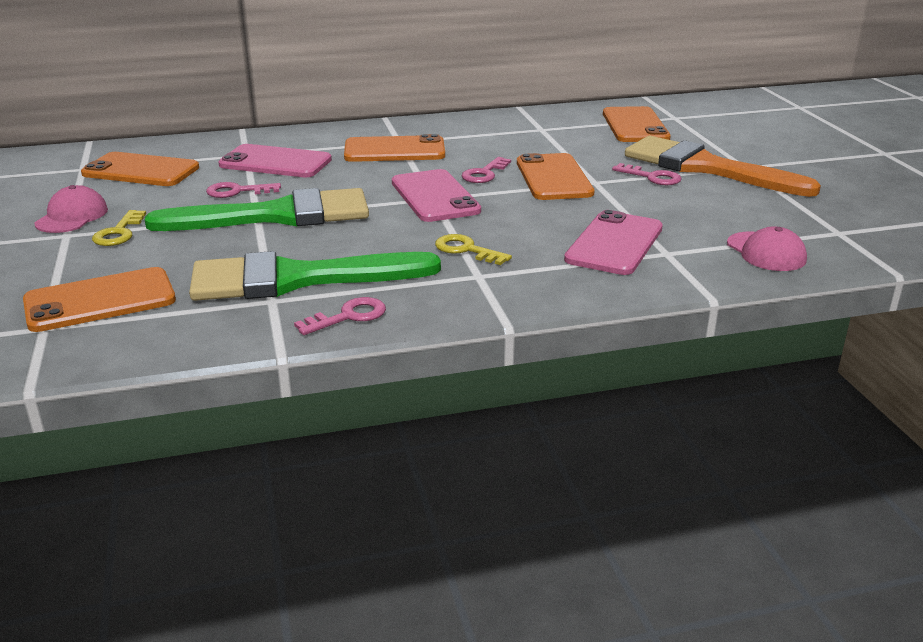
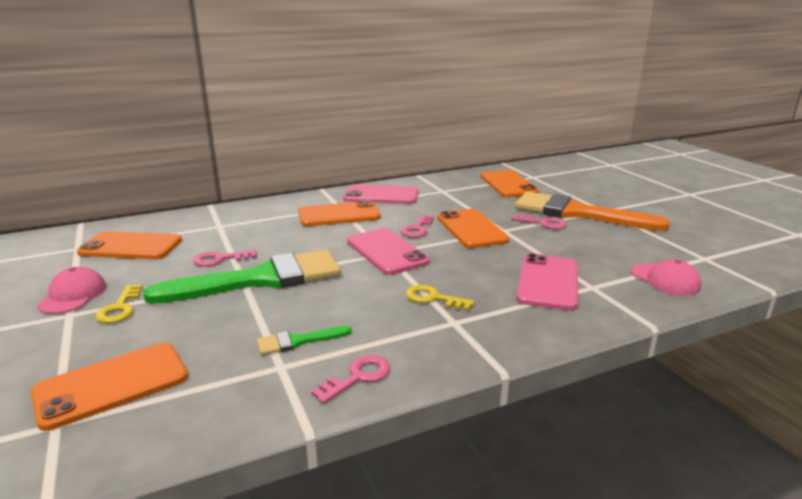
camera: 10 degrees left, 5 degrees down
green brush [189,251,441,301] -> green brush [257,326,352,355], size x0.42
pink phone [218,144,332,177] -> pink phone moved to [343,184,418,204]

